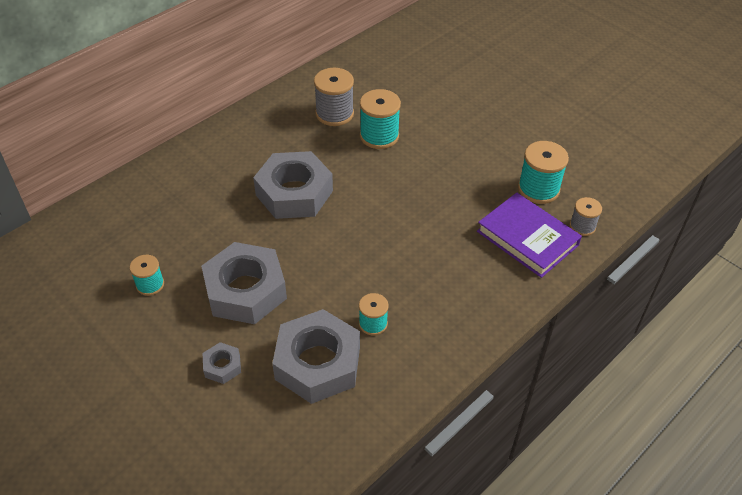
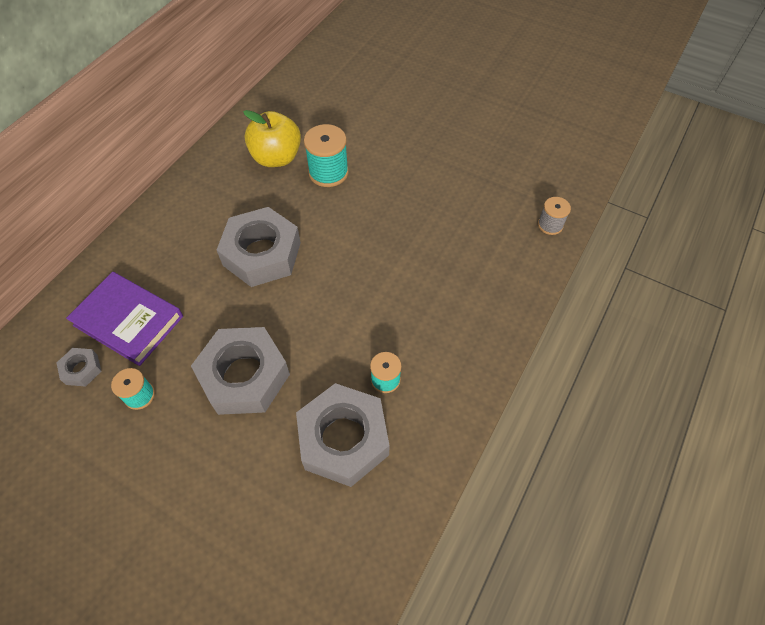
camera: 15 degrees left, 10 degrees up
grey nut [203,342,241,384] -> grey nut moved to [57,348,101,387]
grey spool [314,68,354,126] -> yellow apple [243,110,301,167]
purple book [477,192,582,278] -> purple book moved to [66,272,183,366]
turquoise spool [518,141,569,204] -> none

